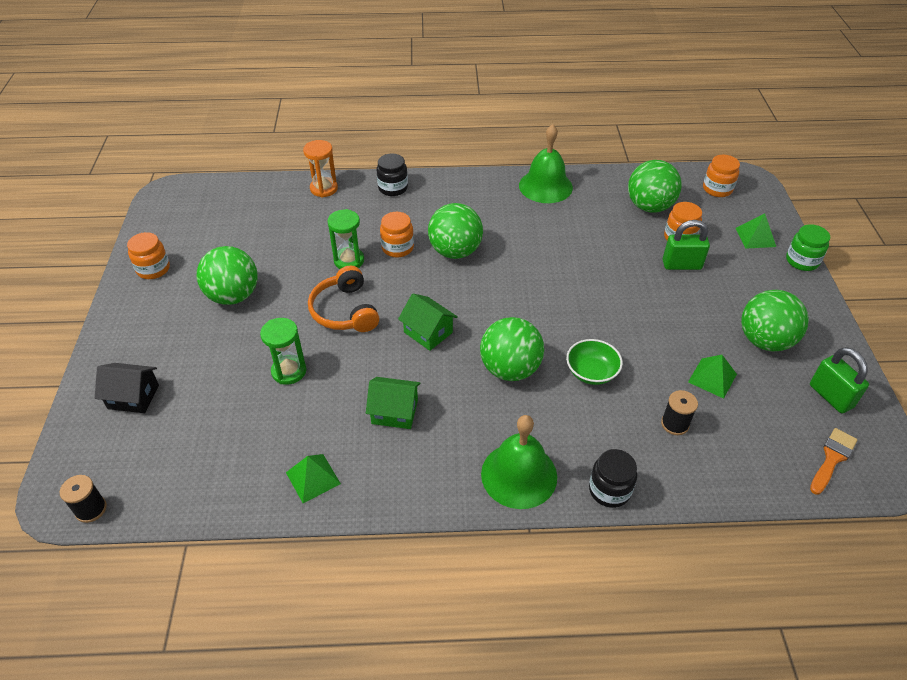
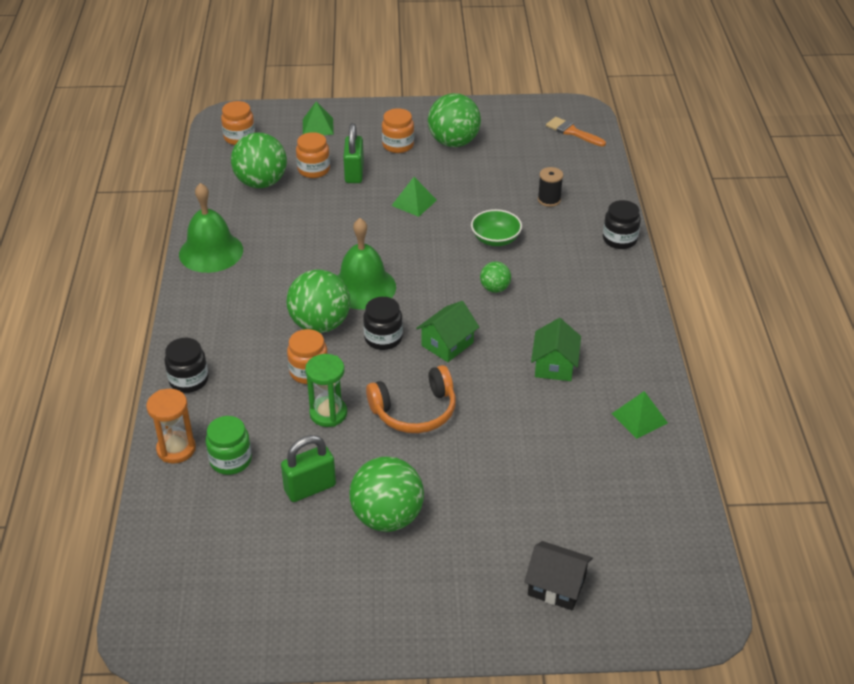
camera: 90 degrees left, 5 degrees down
black spool [60,475,107,523] -> none
black house [95,363,159,413] -> black house turned 75 degrees counterclockwise [524,541,593,610]
orange jar [127,232,170,279] -> orange jar moved to [382,108,414,153]
green hourglass [260,318,307,385] -> none
green ball [480,317,544,381] -> green ball [480,261,511,293], size x0.51
green bell [481,415,557,509] -> green bell moved to [337,218,396,310]
green pyramid [688,355,737,399] -> green pyramid moved to [391,177,437,217]
green jar [786,224,830,271] -> green jar moved to [206,416,252,475]
green padlock [810,347,869,413] -> green padlock moved to [281,435,336,502]
none -> black jar [363,297,403,350]

